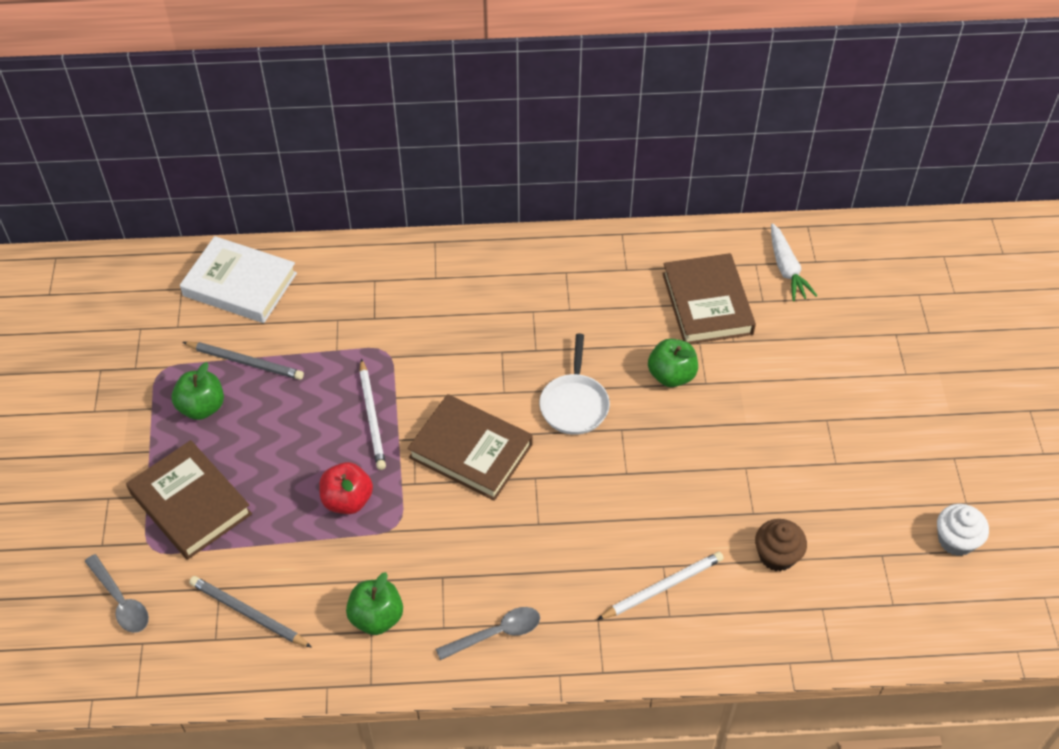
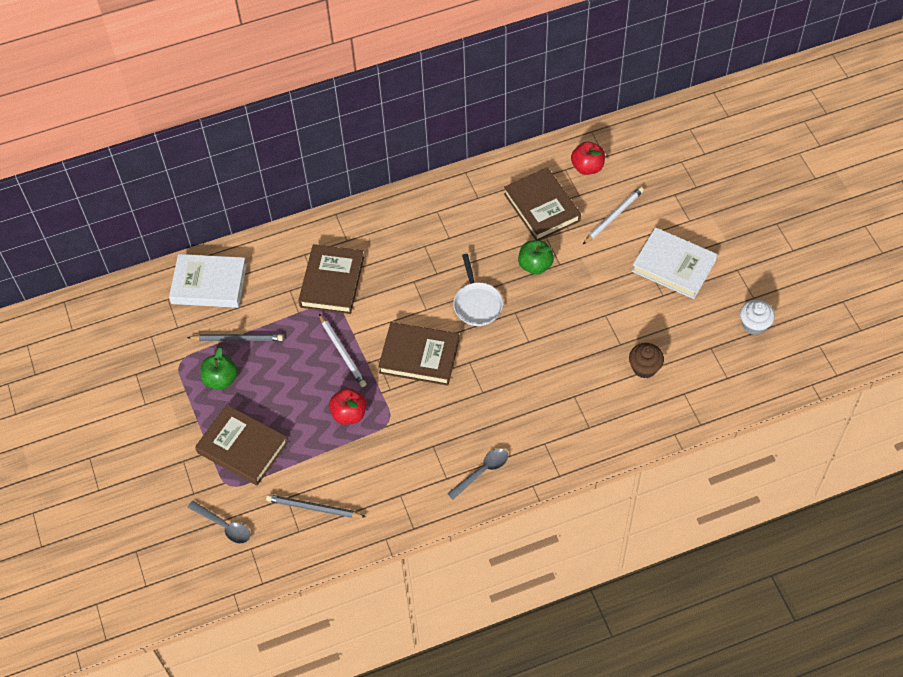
camera: 15 degrees left, 5 degrees up
green apple [346,572,403,635] -> none
white pencil [597,552,724,620] -> white pencil moved to [582,187,644,245]
white carrot [771,223,818,301] -> red apple [571,142,605,175]
none -> brown book [298,244,364,314]
none -> white book [632,227,717,299]

